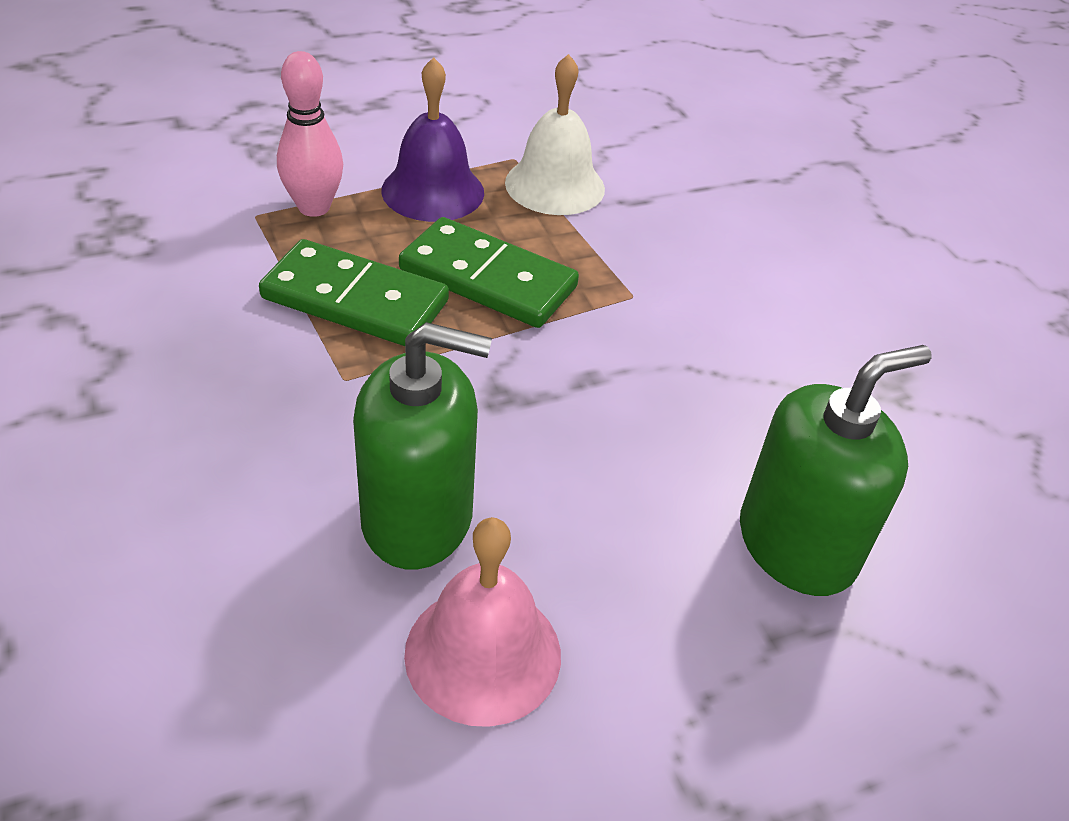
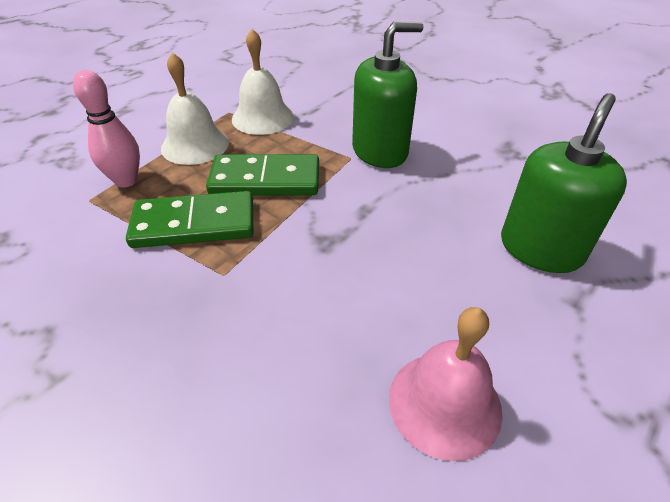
camera: 25 degrees left, 0 degrees up
green soap dispenser [353,322,492,569] -> green soap dispenser moved to [352,22,423,168]
purple bell [381,57,484,222] -> white bell [161,52,229,165]

